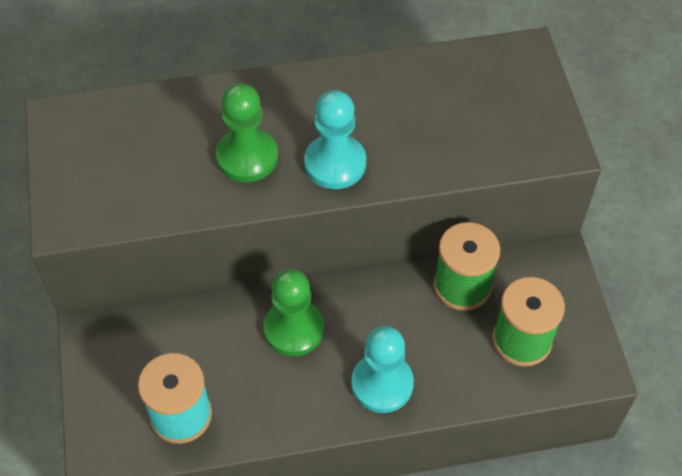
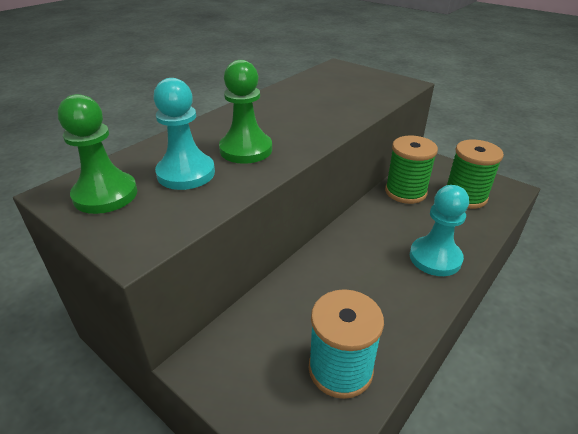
camera: 40 degrees left, 20 degrees down
green pawn [263,269,324,356] -> green pawn moved to [58,94,137,214]
turquoise pawn [304,90,366,189] -> turquoise pawn moved to [153,78,215,190]

